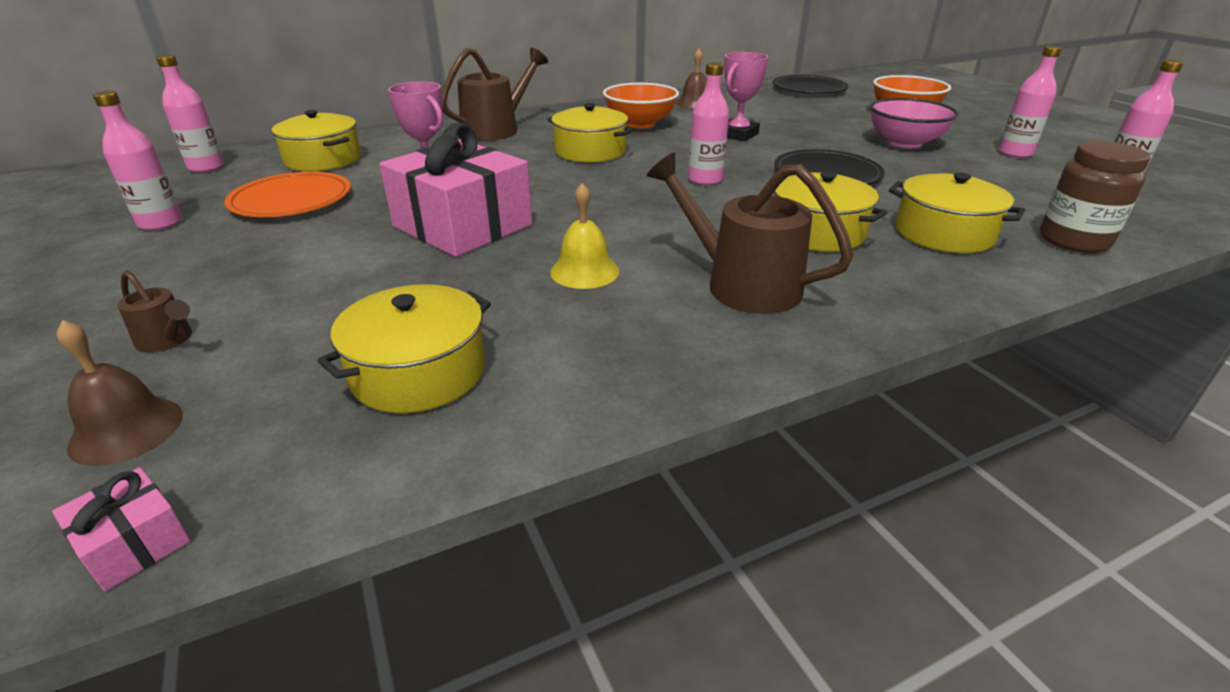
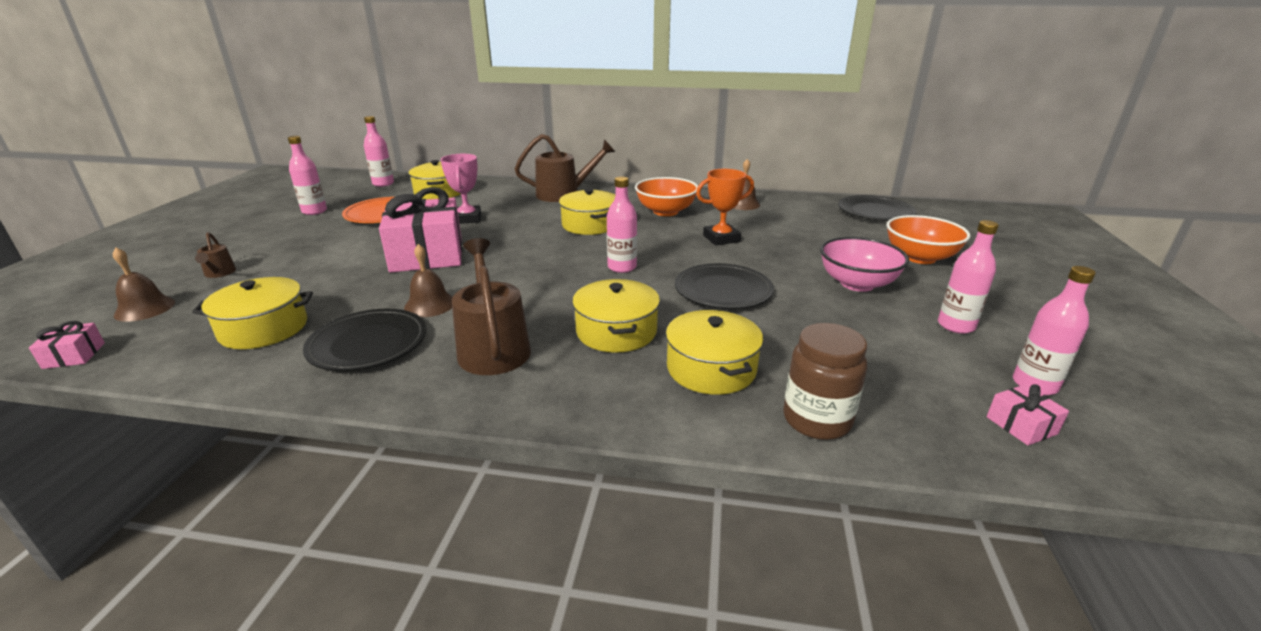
camera: 35 degrees right, 5 degrees down
yellow bell [550,183,619,289] -> brown bell [404,244,452,317]
pink trophy [724,52,768,141] -> orange trophy [696,169,754,245]
none -> black plate [303,309,426,371]
none -> pink gift [987,384,1069,445]

